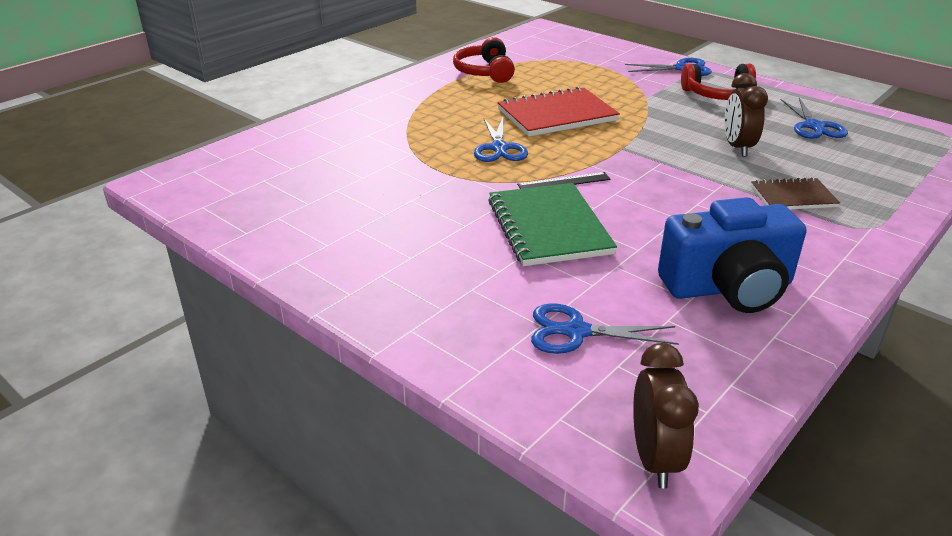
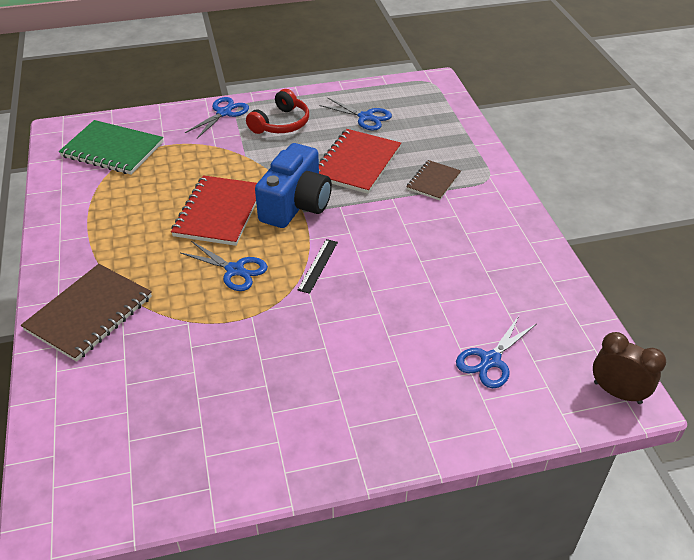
camera: 55 degrees left, 10 degrees up
red headphones [453,37,515,83] -> none
green notebook [488,183,617,266] -> green notebook moved to [59,120,163,175]
blue camera [658,197,806,313] -> blue camera moved to [255,143,332,228]
brown clock [724,73,768,157] -> red notebook [319,129,401,194]
none -> brown notebook [21,264,152,362]

